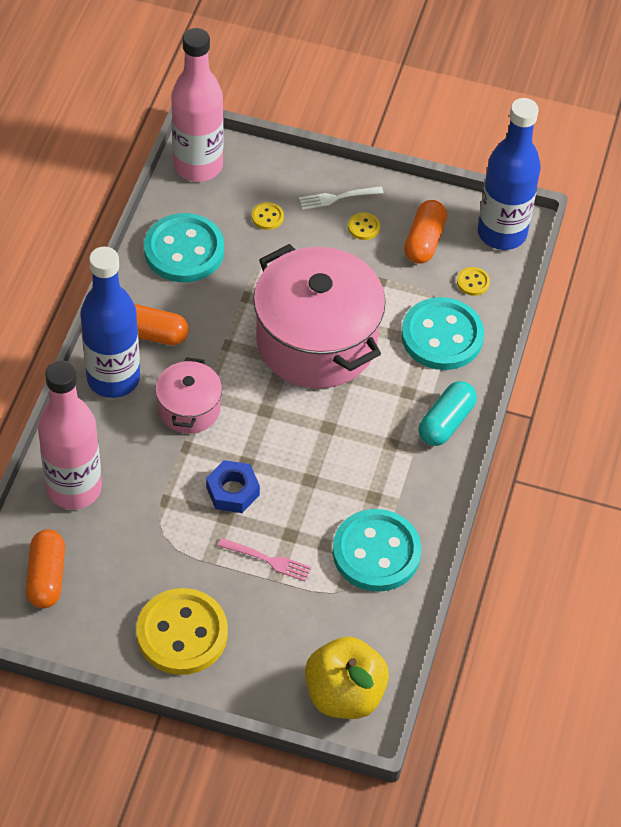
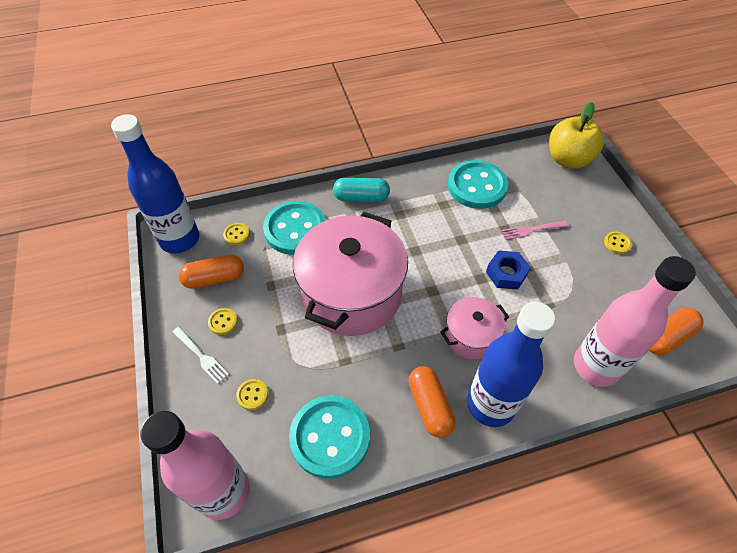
camera: 120 degrees left, 0 degrees up
yellow button [136,588,228,675] -> yellow button [604,232,632,254], size x0.41
pink fork [218,538,311,581] -> pink fork turned 90 degrees counterclockwise [501,221,568,240]

